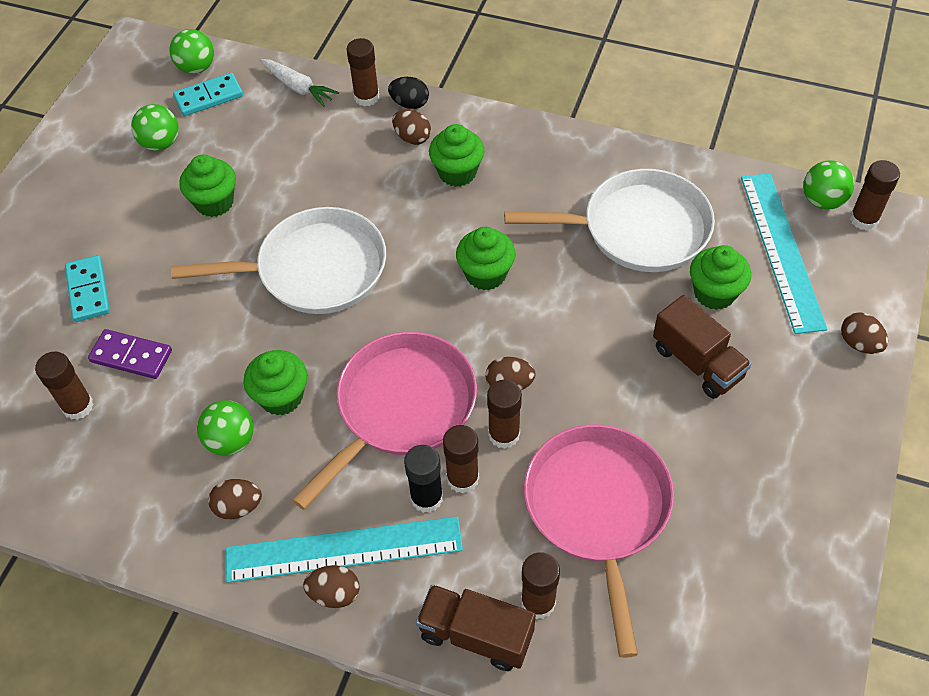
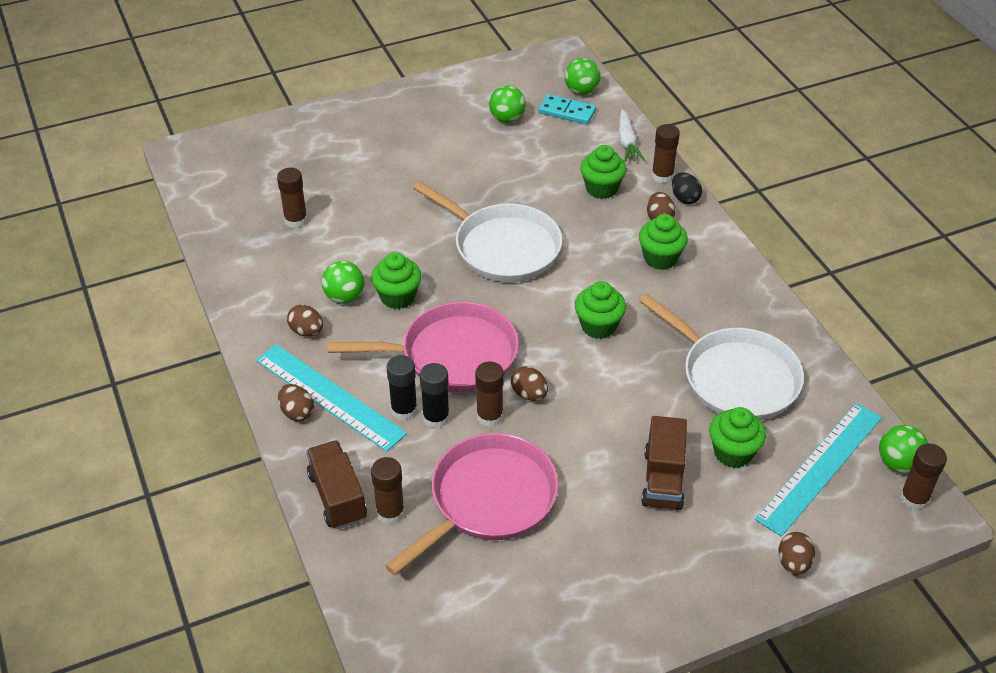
camera: 45 degrees right, 10 degrees down
turquoise domino [65,255,110,322] -> none
purple domino [88,329,172,379] -> none
green cupcake [179,155,236,217] -> green cupcake moved to [580,145,627,199]
brown glue stick [443,425,479,493] -> black glue stick [420,363,450,428]

